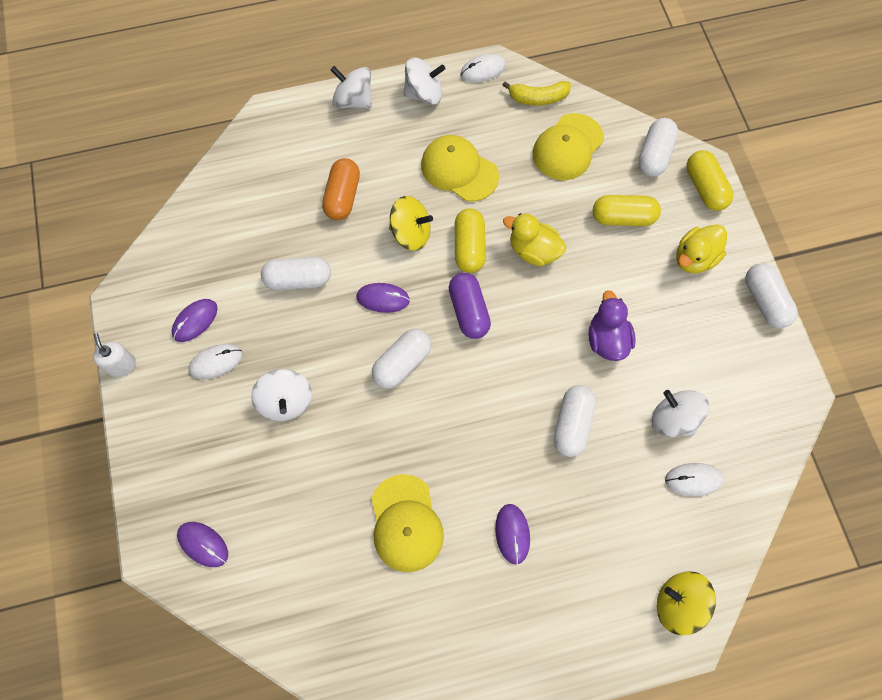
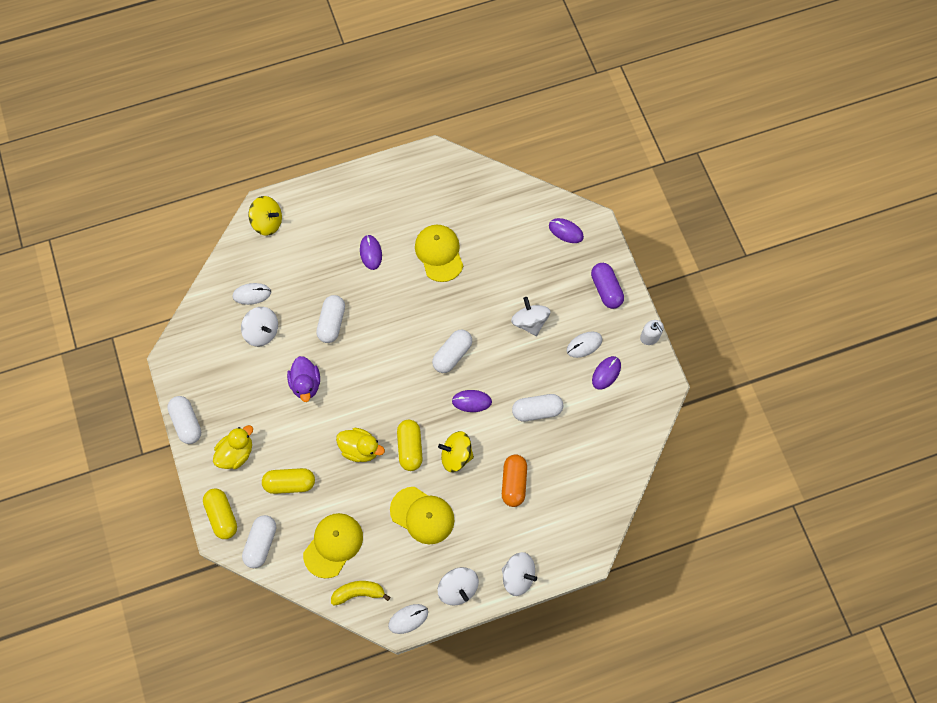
camera: 175 degrees right, 0 degrees up
white spinning top [403,57,445,105] -> white spinning top turned 105 degrees counterclockwise [438,567,479,606]
purple capsule [449,273,491,339] -> purple capsule moved to [591,263,624,309]

